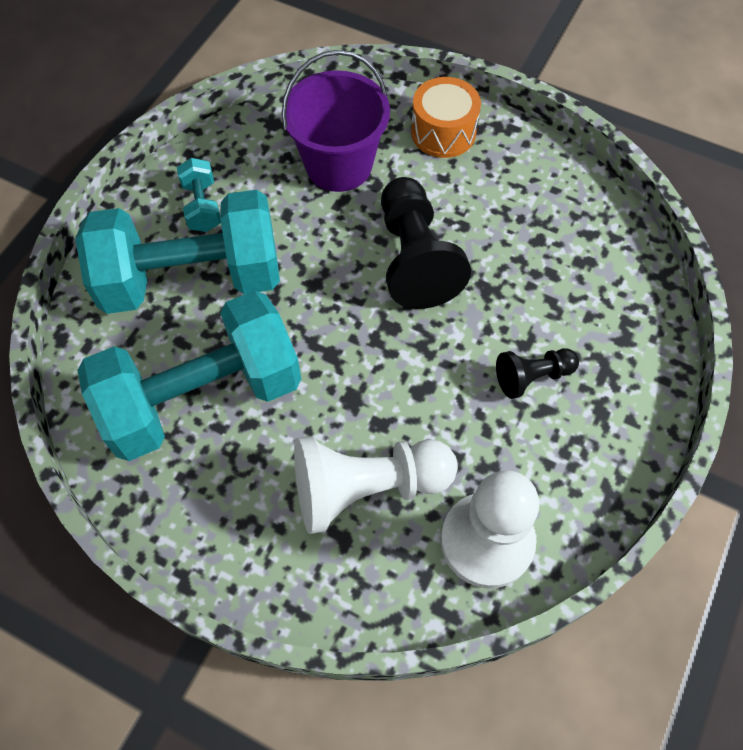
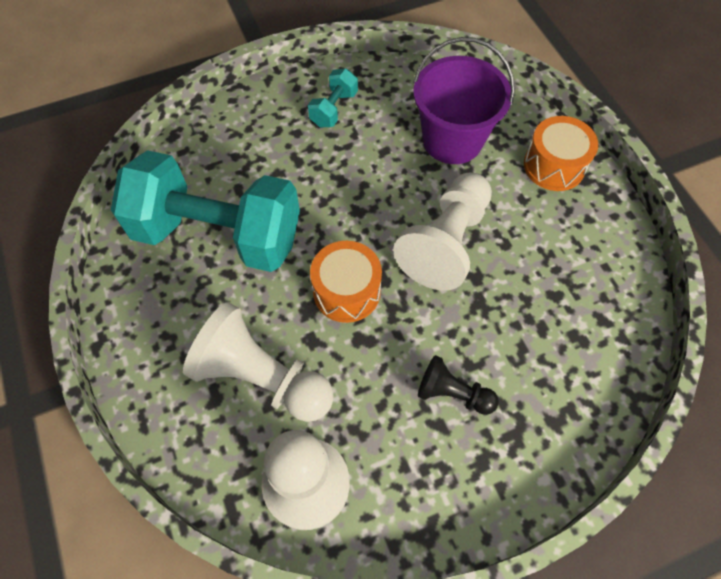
camera: 40 degrees right, 0 degrees up
turquoise dumbbell [75,190,280,314] -> none
black pawn [381,177,471,309] -> white pawn [393,173,492,291]
none -> orange drum [310,241,382,323]

